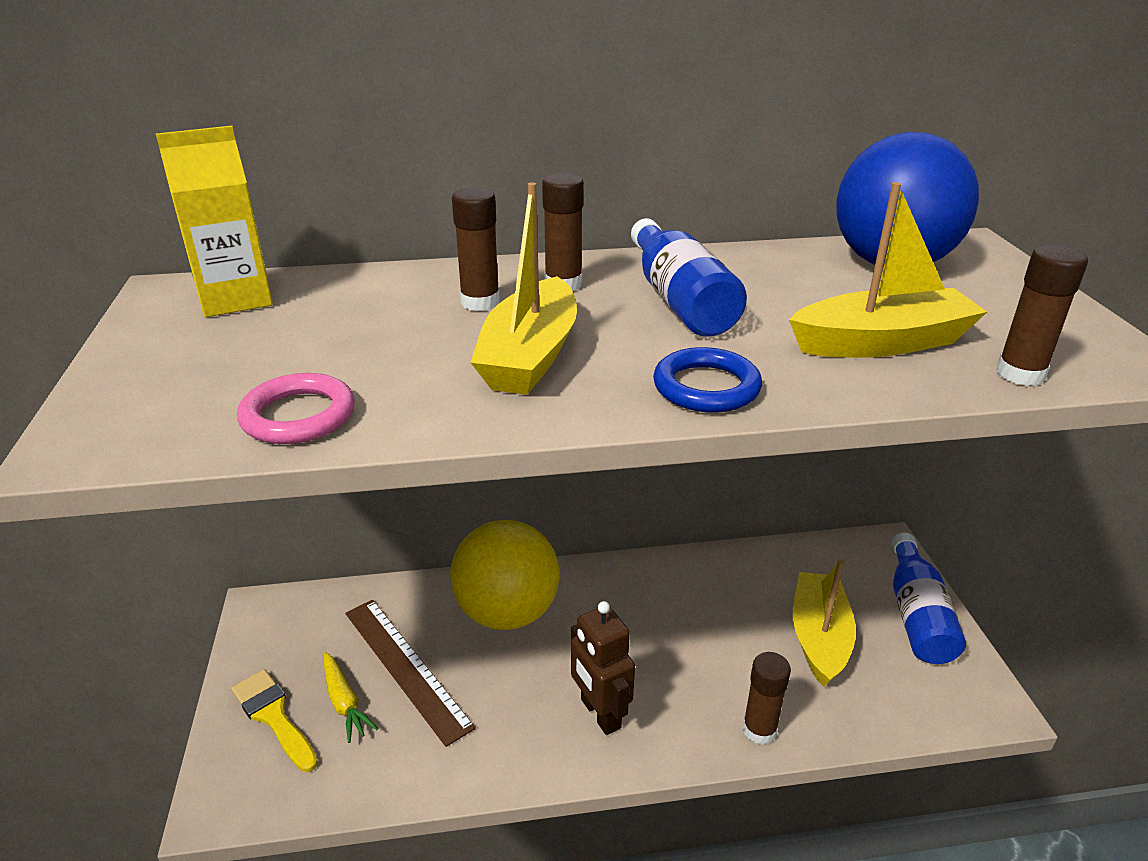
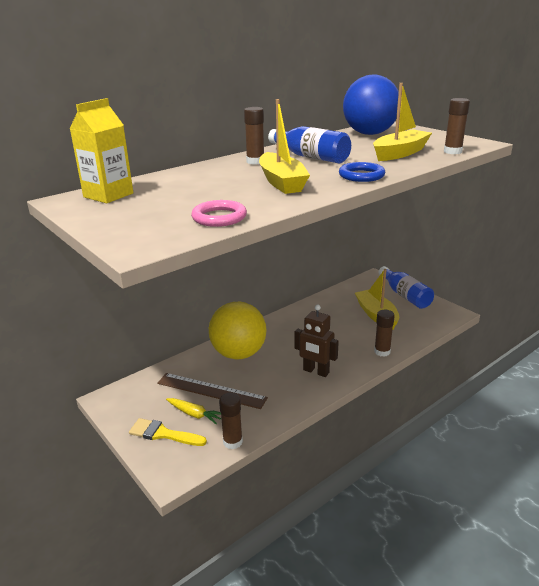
camera: 30 degrees left, 5 degrees down
brown glue stick [452,187,500,311] -> brown glue stick moved to [219,393,243,449]

